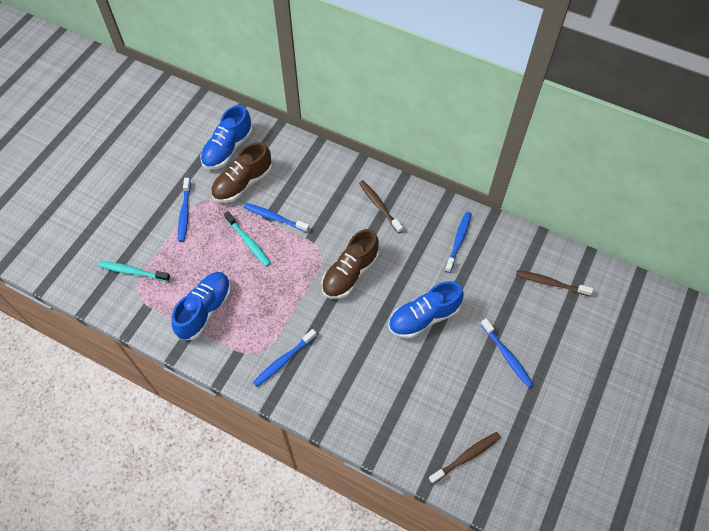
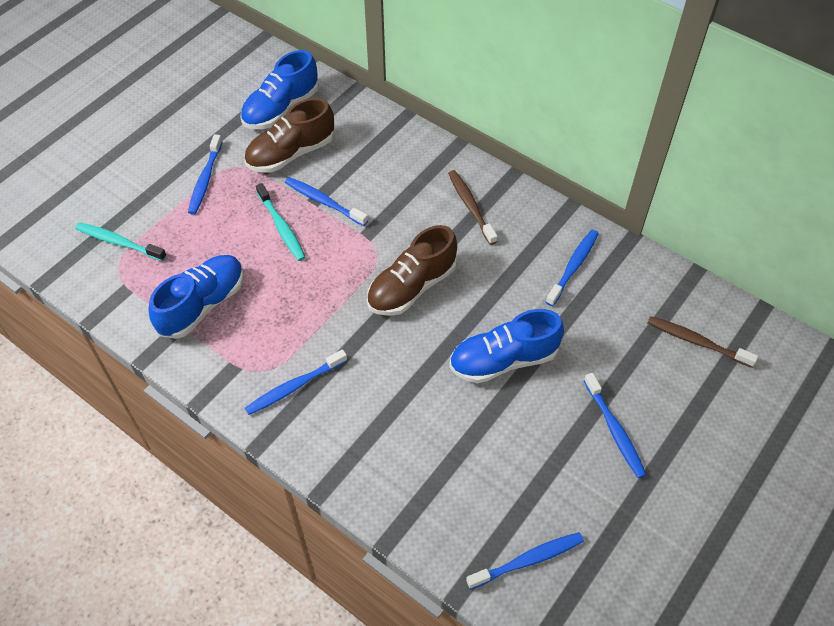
camera: 10 degrees right, 5 degrees down
brown toothbrush [429,432,501,484] -> blue toothbrush [466,532,584,590]

